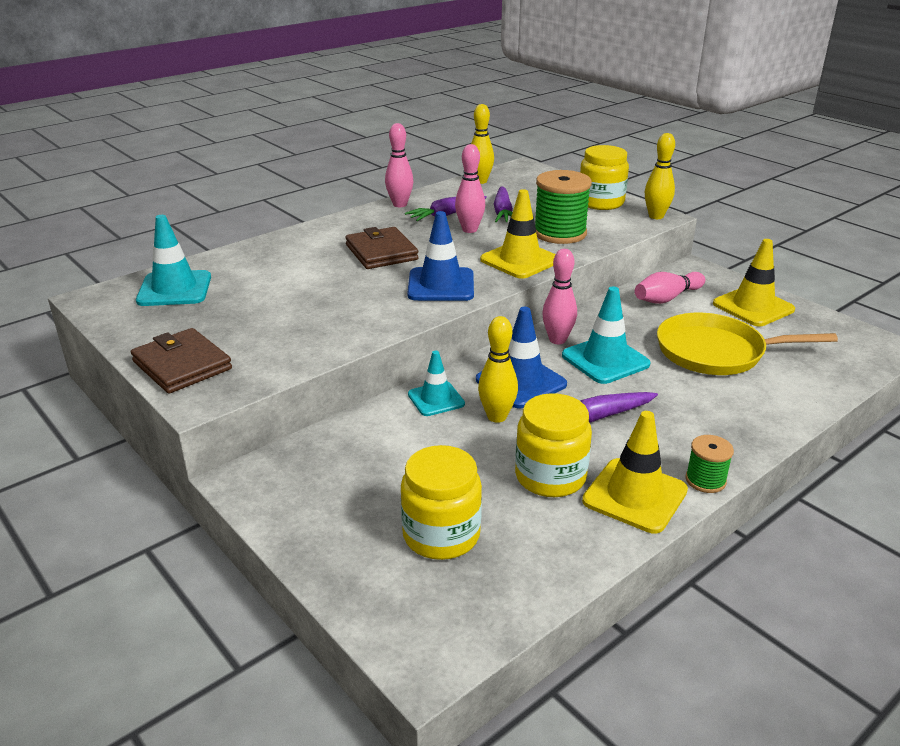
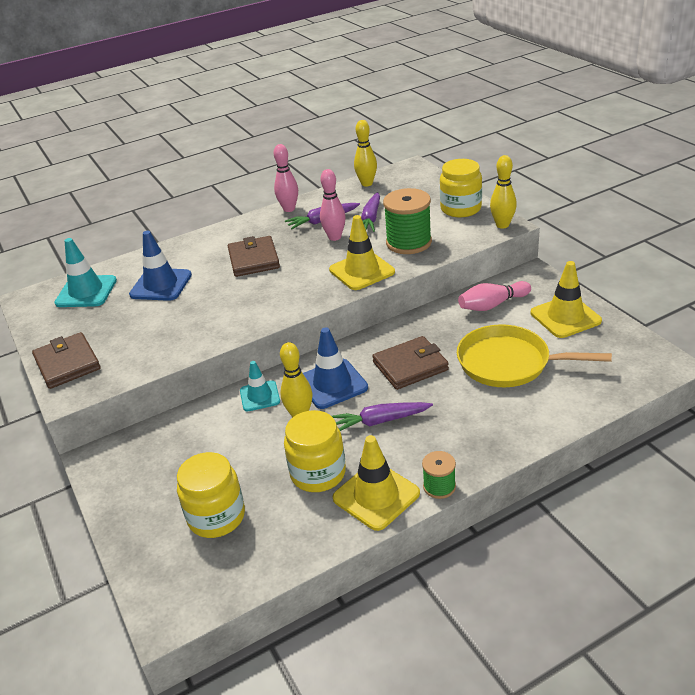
camera: 15 degrees right, 5 degrees up
blue traffic cone [407,211,474,301] -> blue traffic cone moved to [129,231,192,301]
pink bowling pin [542,249,577,344] -> none
turquoise traffic cone [562,286,651,384] -> brown wallet [372,336,449,390]

